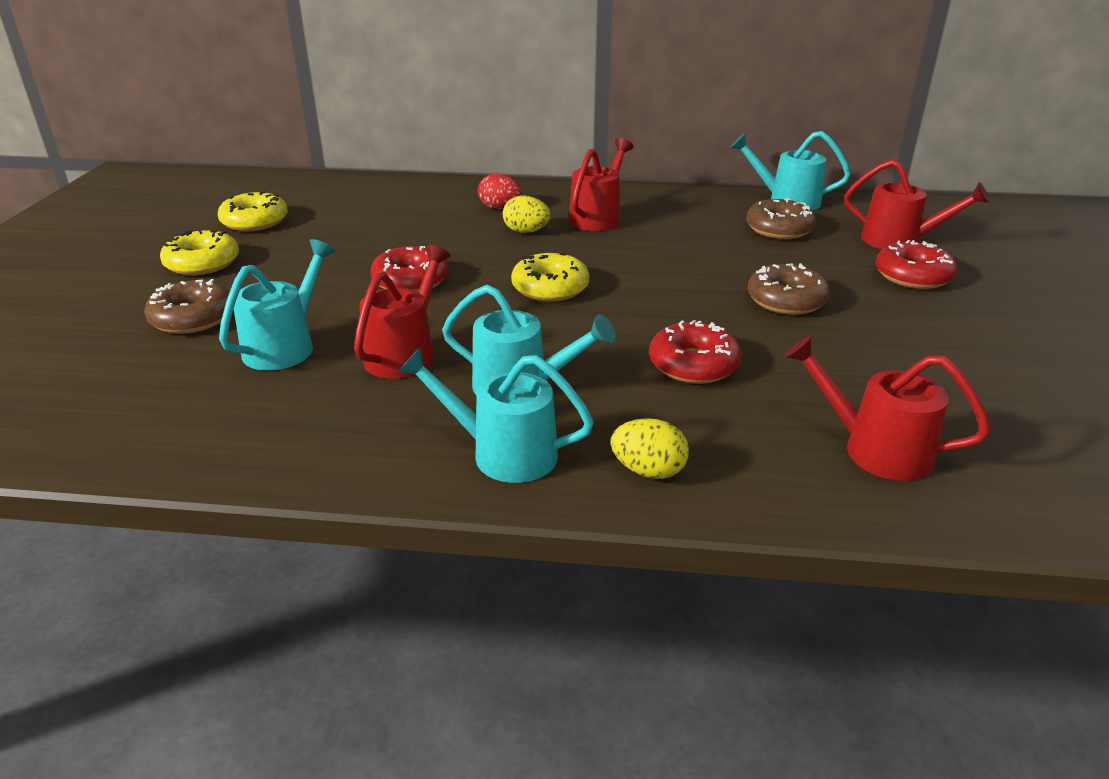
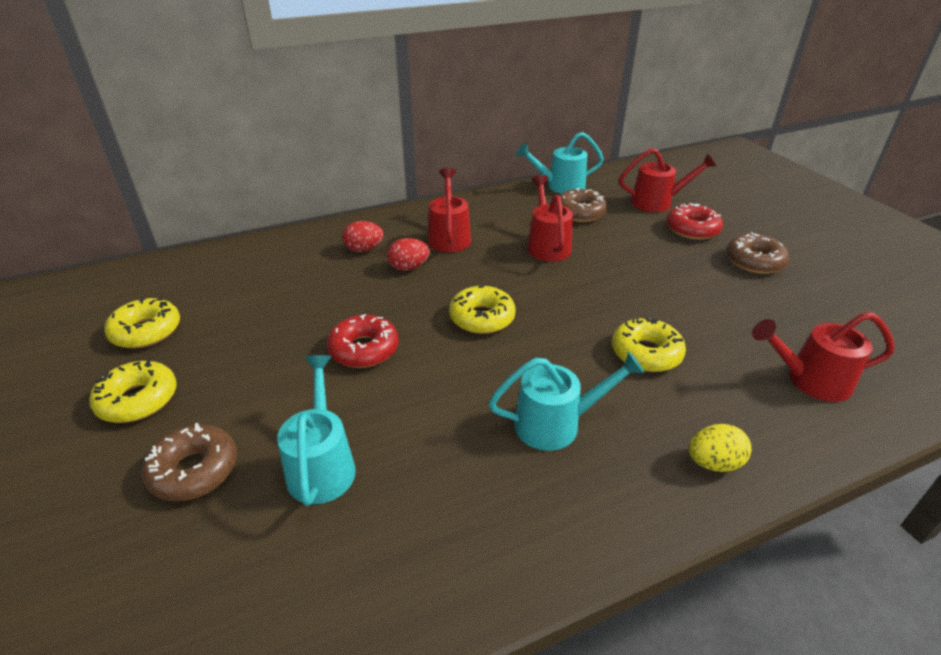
camera: 30 degrees left, 5 degrees up
red watering can [354,245,451,379] -> red watering can moved to [527,175,573,262]
turquoise watering can [398,347,594,483] -> none
yellow egg [503,196,551,233] -> red egg [387,238,430,271]
red donut [649,320,742,384] -> yellow donut [612,316,686,372]
brown donut [747,263,830,315] -> brown donut moved to [726,232,789,274]

